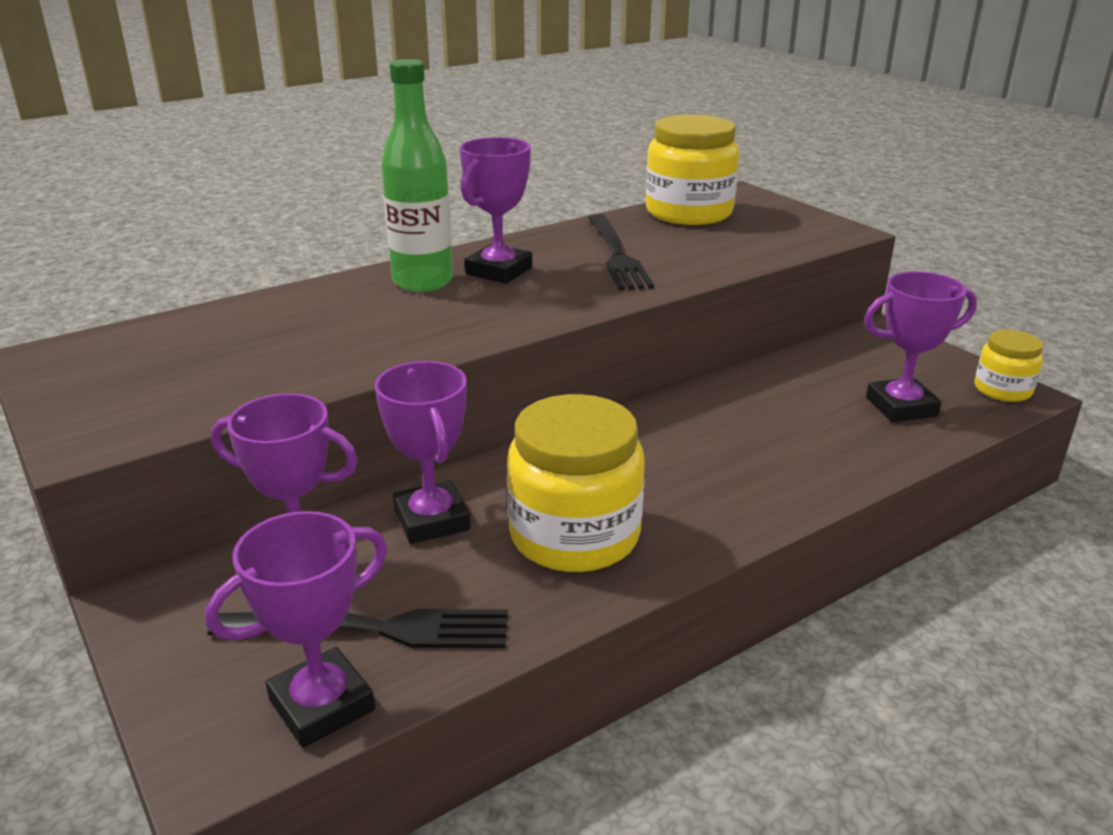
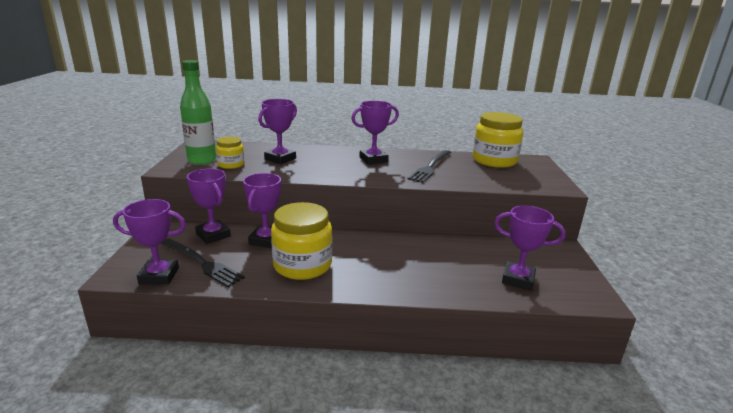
camera: 35 degrees right, 5 degrees down
green bottle [381,59,453,292] -> green bottle moved to [180,60,216,165]
yellow jar [974,330,1043,402] -> yellow jar moved to [216,137,244,169]
none -> purple trophy [258,99,297,164]

